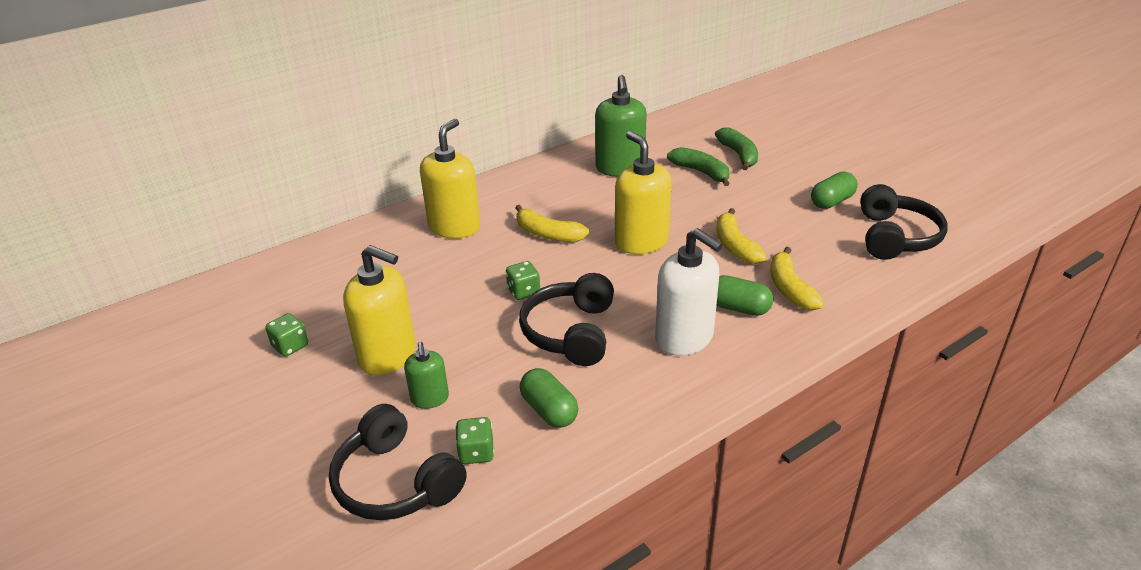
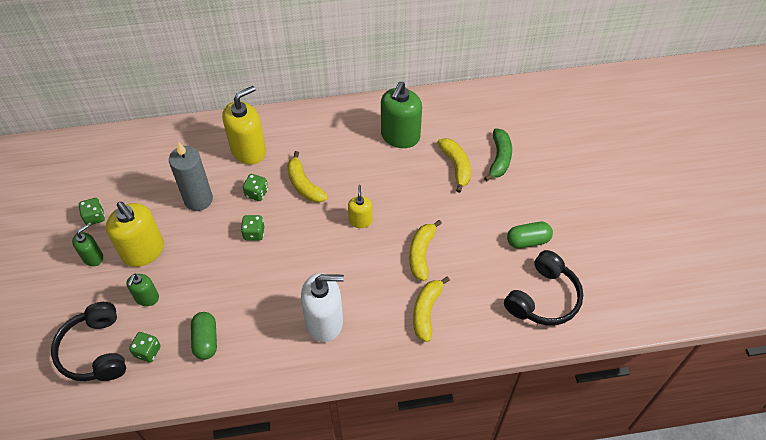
camera: 25 degrees right, 20 degrees up
black headphones [519,273,614,366] -> none
yellow soap dispenser [615,131,672,254] -> yellow soap dispenser [348,185,373,228], size x0.54
white soap dispenser [655,228,723,356] -> white soap dispenser turned 75 degrees counterclockwise [301,273,344,342]
green banana [667,147,730,186] -> yellow banana [437,138,471,193]
green capsule [716,275,773,316] -> none
none -> green soap dispenser [72,224,103,266]
none -> grey candle [169,141,213,211]
none -> green dice [243,174,268,201]

